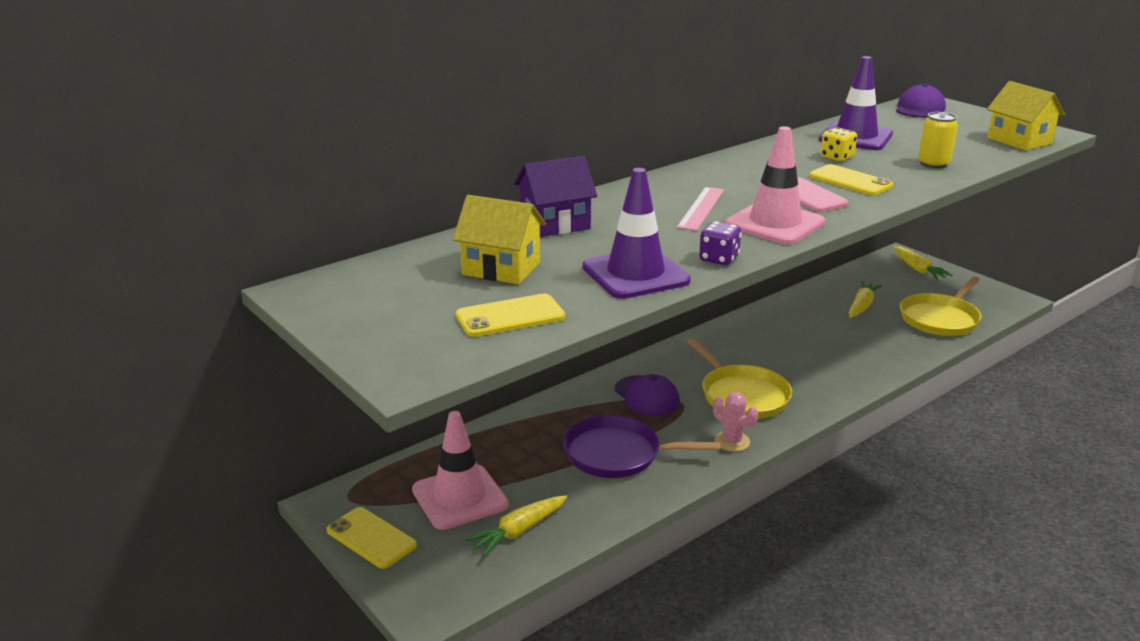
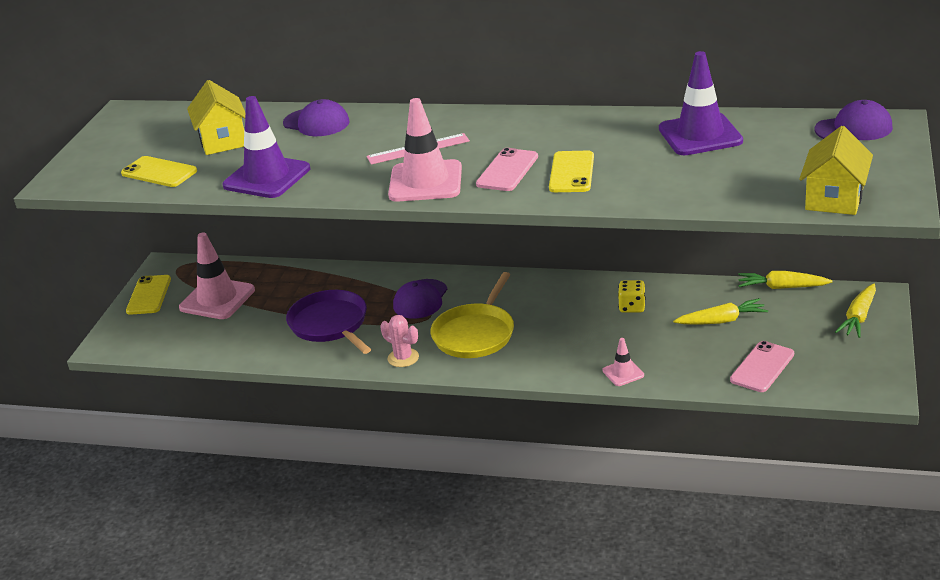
camera: 55 degrees right, 5 degrees up
yellow carrot [465,495,567,556] -> yellow carrot moved to [738,271,832,289]
purple house [514,156,597,237] -> purple cap [283,99,349,136]
purple dice [699,221,741,265] -> none
pink cactus [713,392,758,452] -> pink cactus turned 60 degrees counterclockwise [380,315,419,367]
yellow dice [820,127,857,161] -> yellow dice moved to [618,280,646,313]
yellow pan [900,276,981,336] -> pink phone [730,341,794,392]
yellow can [918,112,958,168] -> none
none -> pink traffic cone [602,338,644,386]

